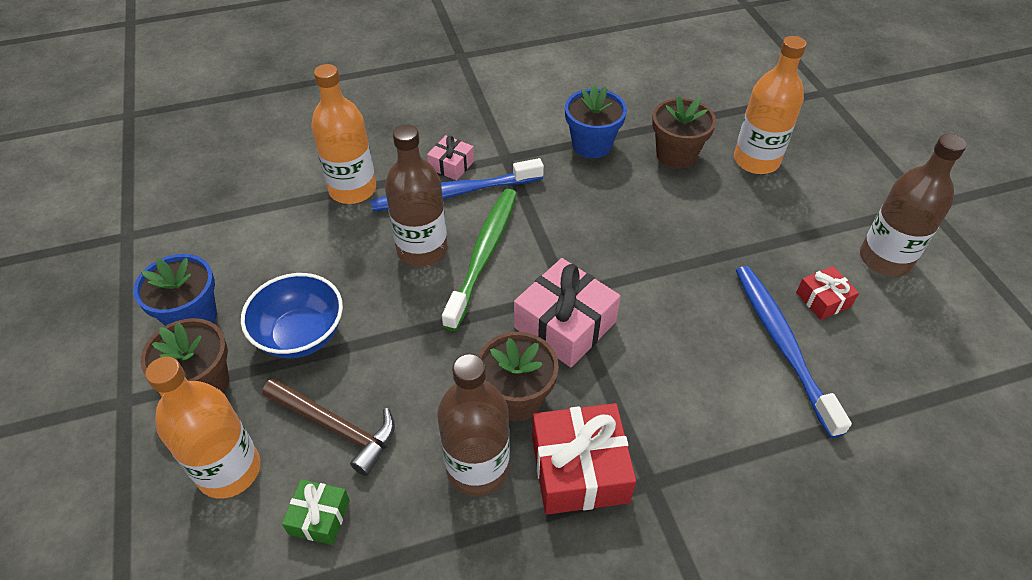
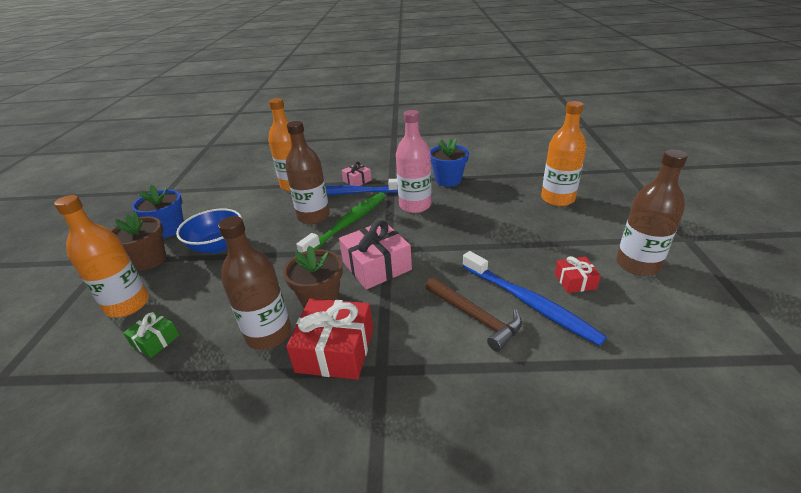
camera: 20 degrees right, 15 degrees down
brown hammer [262,378,395,476] -> brown hammer moved to [425,277,522,352]
brown flower pot [652,95,716,168] -> none
blue toothbrush [736,266,852,438] -> blue toothbrush turned 135 degrees clockwise [463,251,607,346]
none -> pink bottle [396,110,431,213]

